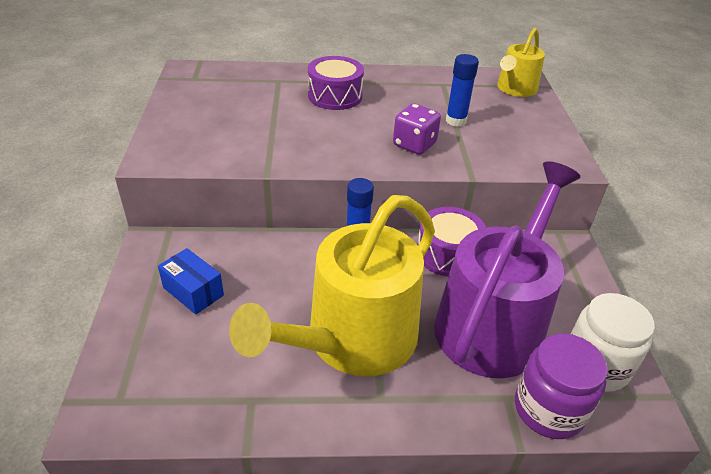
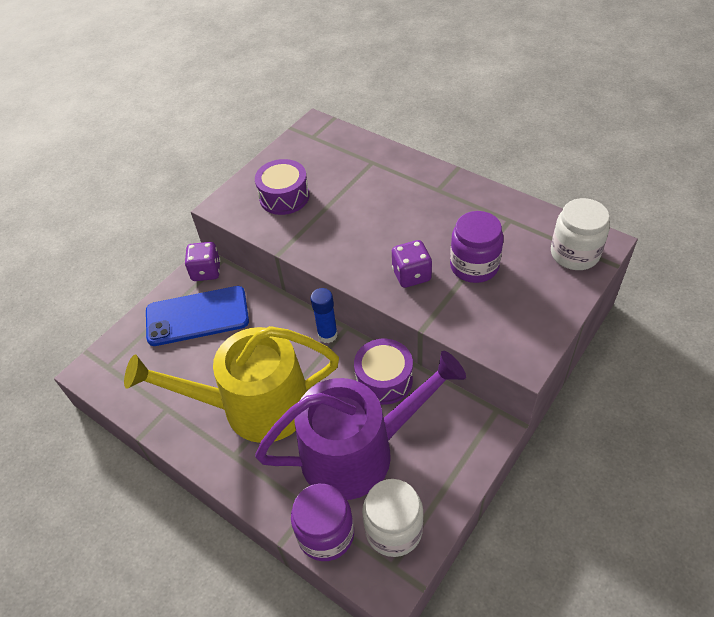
camera: 45 degrees right, 10 degrees up
blue box [158,248,224,315] -> blue phone [146,286,249,346]
purple drum [308,56,364,110] -> purple drum moved to [255,159,309,215]
blue glue stick [446,54,479,127] -> purple jar [450,211,504,283]
yellow watering can [497,27,545,97] -> white jar [551,198,610,270]
none -> purple dice [185,242,220,281]

